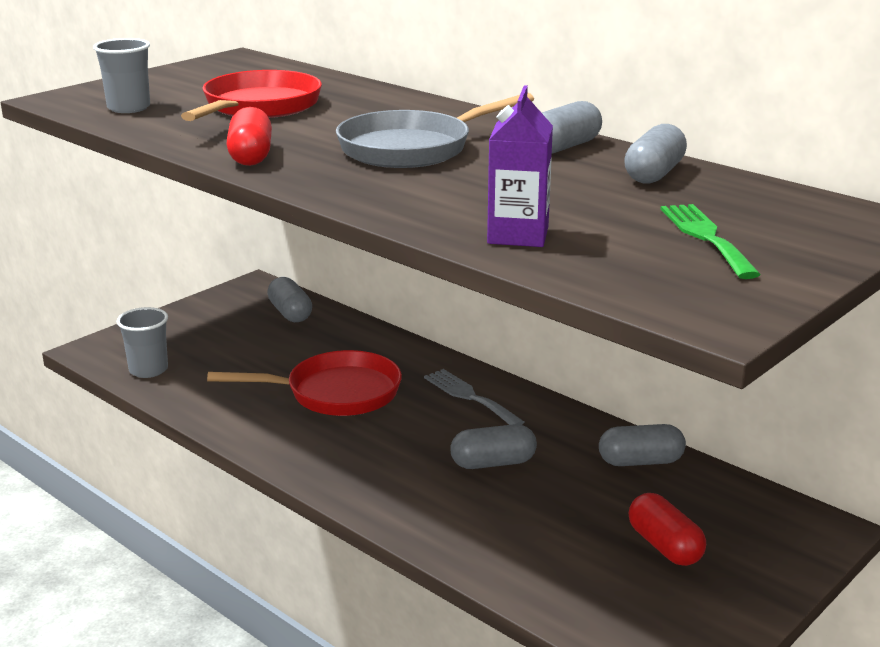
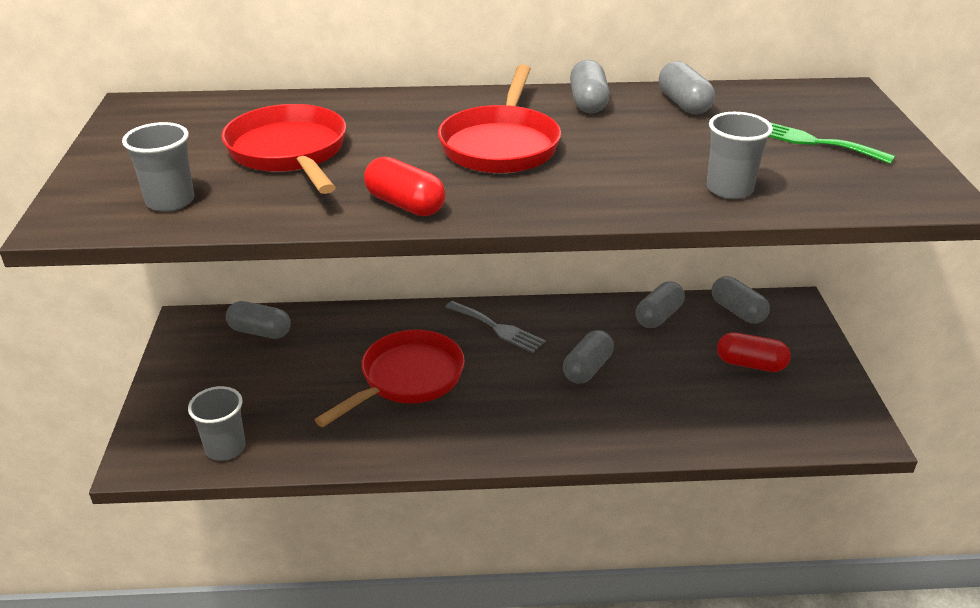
camera: 45 degrees left, 10 degrees up
grey pan [336,93,534,168] -> red pan [438,65,561,173]
grey fork [424,369,524,425] -> grey fork turned 150 degrees counterclockwise [445,301,546,353]
purple carton [487,85,553,247] -> grey cup [706,112,773,199]
none -> grey capsule [712,276,770,324]

